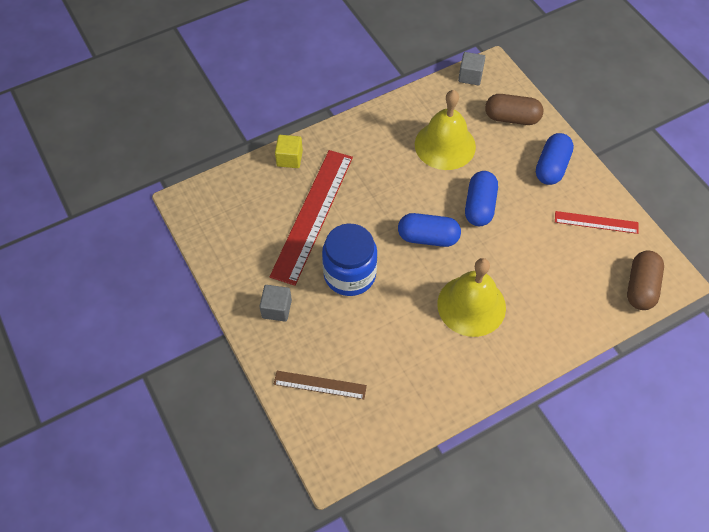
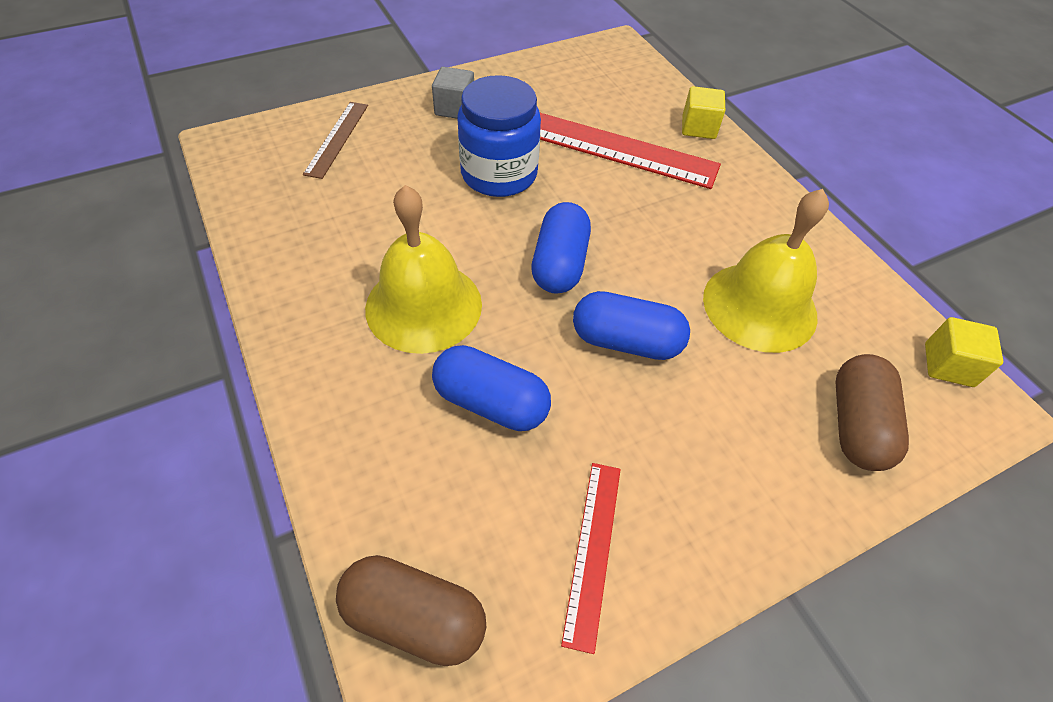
camera: 90 degrees right, 5 degrees down
grey cube [458,52,485,85] -> yellow cube [925,317,1003,387]
blue capsule [536,133,574,185] -> blue capsule moved to [432,345,551,431]

